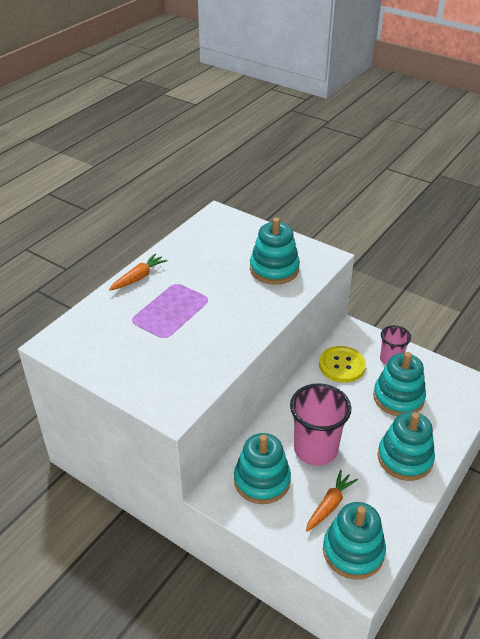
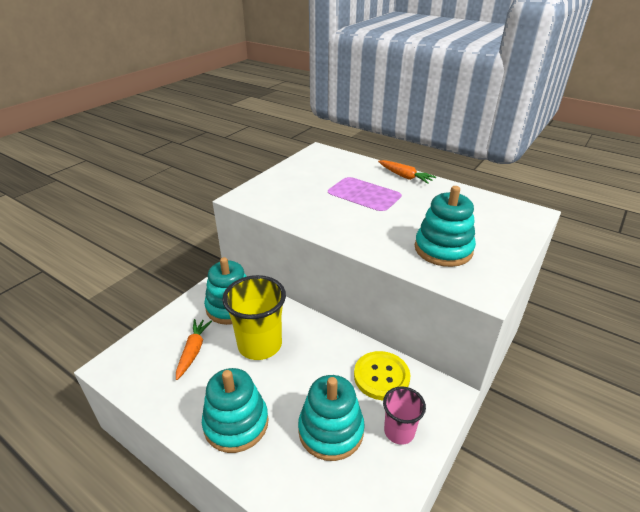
camera: 90 degrees right, 5 degrees down
pink cup [290,383,351,466] -> yellow cup [222,275,286,360]
orange carrot [306,470,358,532] -> orange carrot turned 120 degrees counterclockwise [176,319,212,380]
turquoise stacking toy [323,502,386,579] -> none

